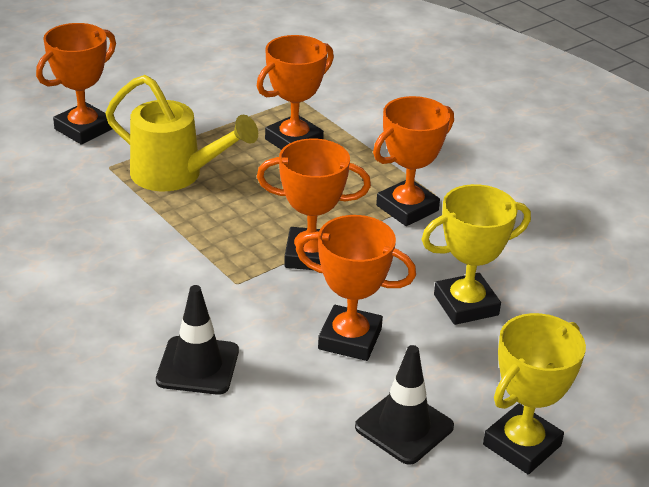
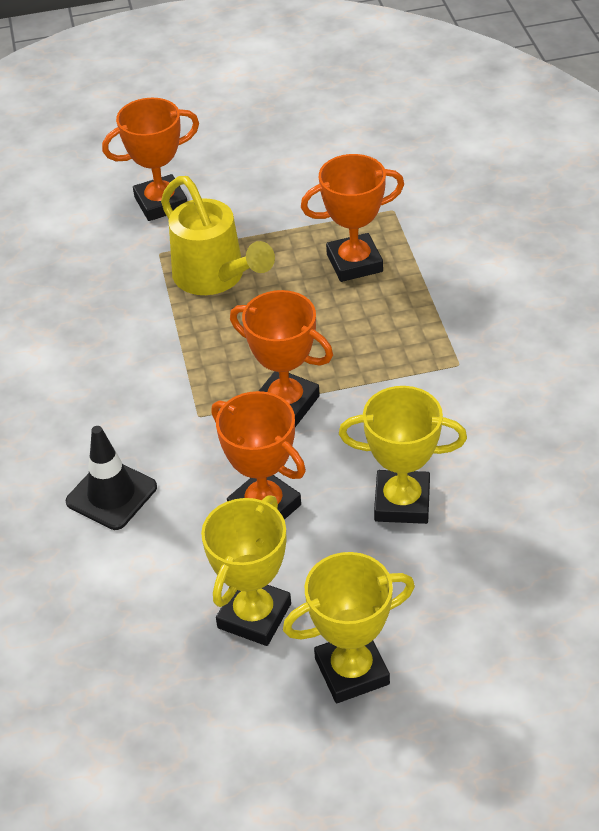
camera: 30 degrees right, 10 degrees up
black traffic cone [355,345,454,465] -> yellow trophy [201,495,291,646]
orange trophy [373,96,454,226] -> none

